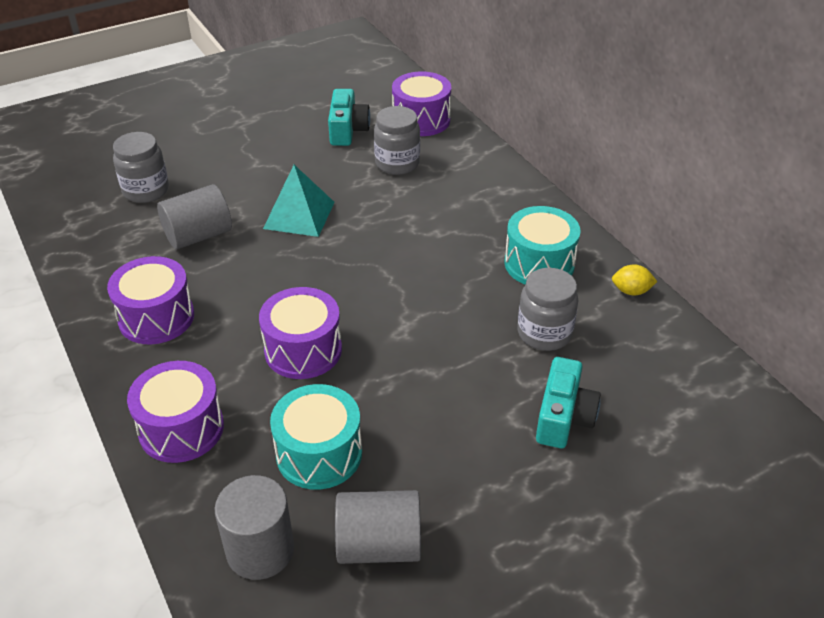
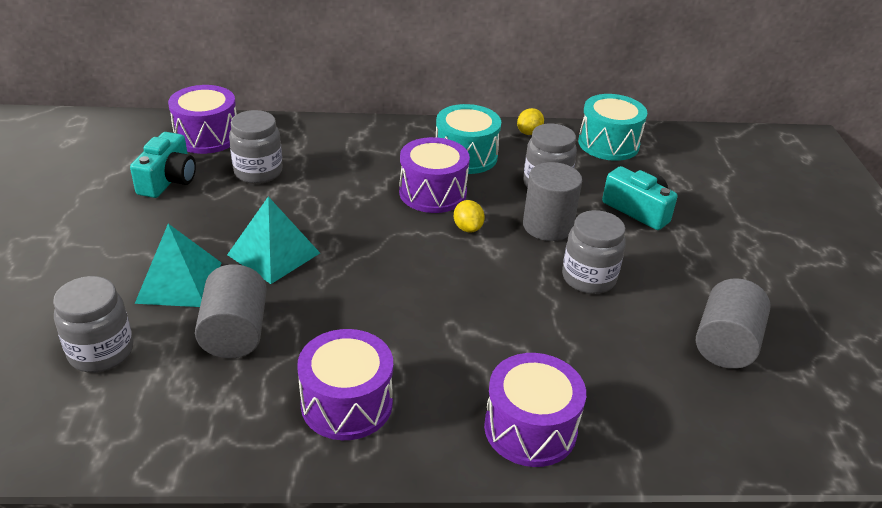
camera: 65 degrees left, 5 degrees down
grey cylinder [215,475,294,580] -> grey cylinder moved to [523,162,582,241]
purple drum [259,287,342,379] -> purple drum moved to [399,137,470,213]
turquoise drum [270,384,362,490] -> turquoise drum moved to [578,94,647,161]
turquoise camera [328,89,371,146] -> turquoise camera turned 75 degrees clockwise [130,132,196,198]
none -> turquoise pyramid [135,224,221,307]
none -> yellow lemon [454,200,485,232]
none -> grey jar [562,210,626,294]

